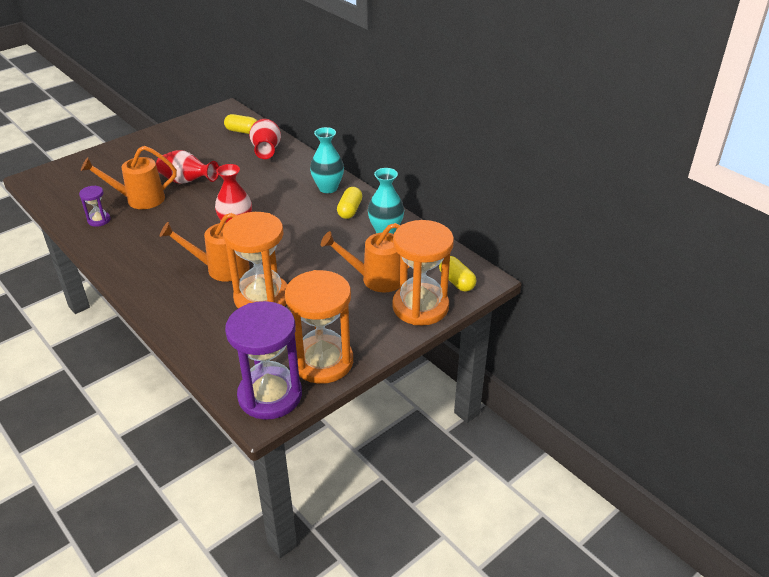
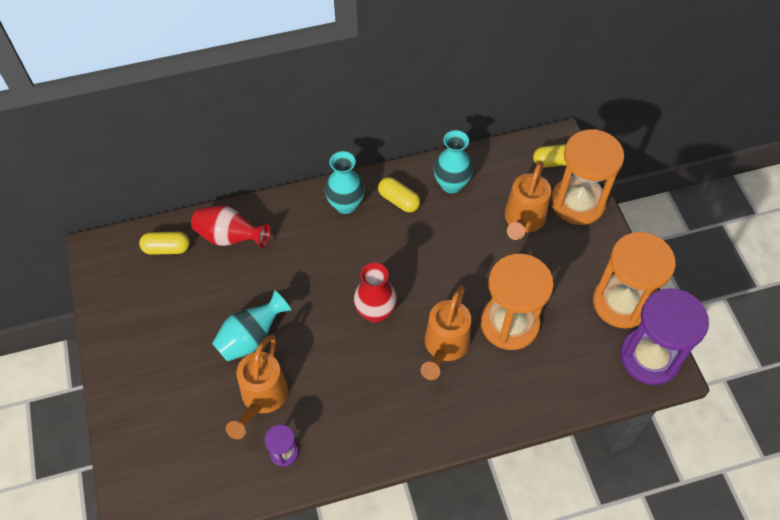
camera: 65 degrees left, 20 degrees up
red vase [156,150,219,184] -> turquoise vase [212,290,291,362]
yellow capsule [224,114,257,134] -> yellow capsule turned 45 degrees clockwise [139,232,190,255]

